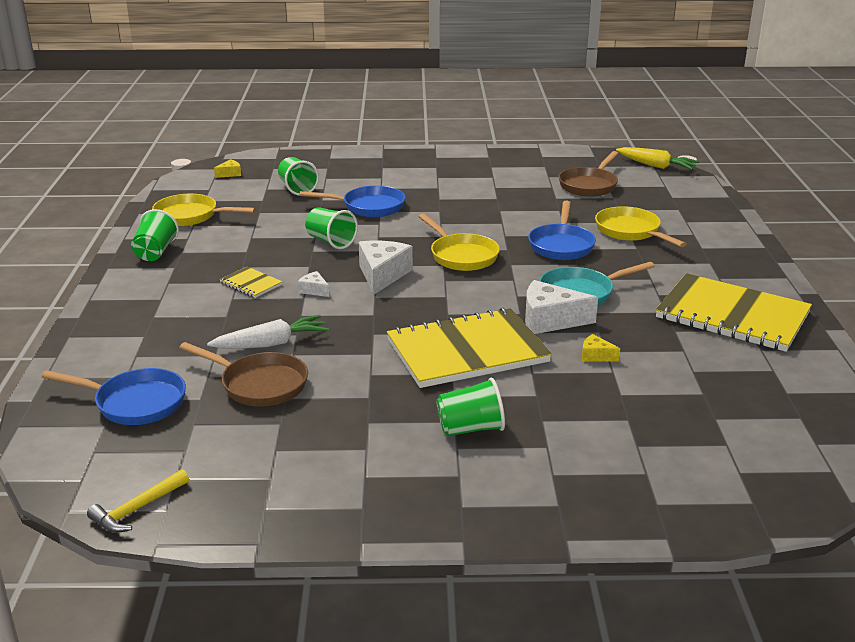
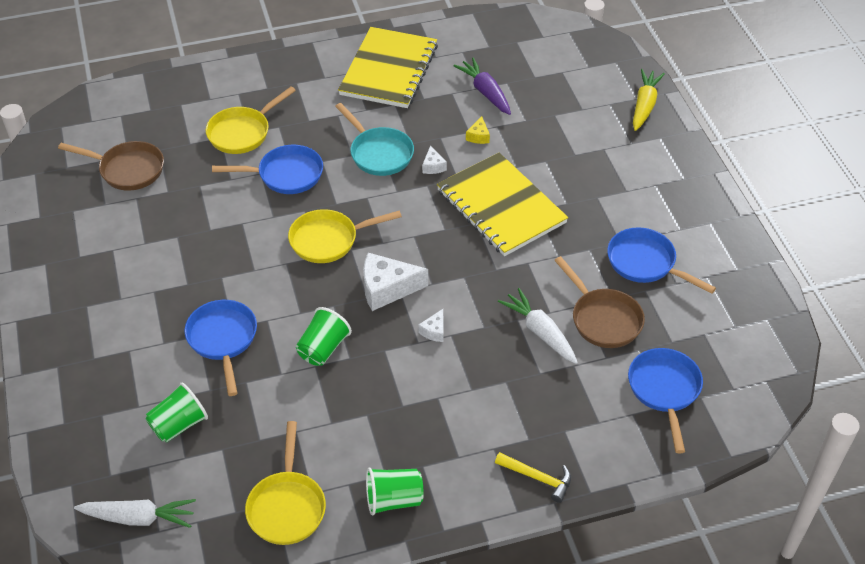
camera: 105 degrees left, 20 degrees up
yellow hammer [87,469,189,533] -> yellow hammer moved to [495,452,571,503]
brown pan [179,342,308,407] -> brown pan turned 135 degrees clockwise [554,256,645,348]
yellow cheese [214,159,241,178] -> white carrot [74,499,196,528]
yellow notebook [220,267,283,298] -> none
yellow pan [418,213,500,271] -> yellow pan turned 150 degrees counterclockwise [288,209,402,263]
green cup [436,377,505,436] -> none
white cheese [525,280,598,334] -> white cheese [422,145,447,174], size x0.49
yellow carrot [616,147,699,170] -> yellow carrot moved to [633,69,665,131]
none -> purple carrot [453,57,511,115]
none -> blue pan [607,227,716,294]

